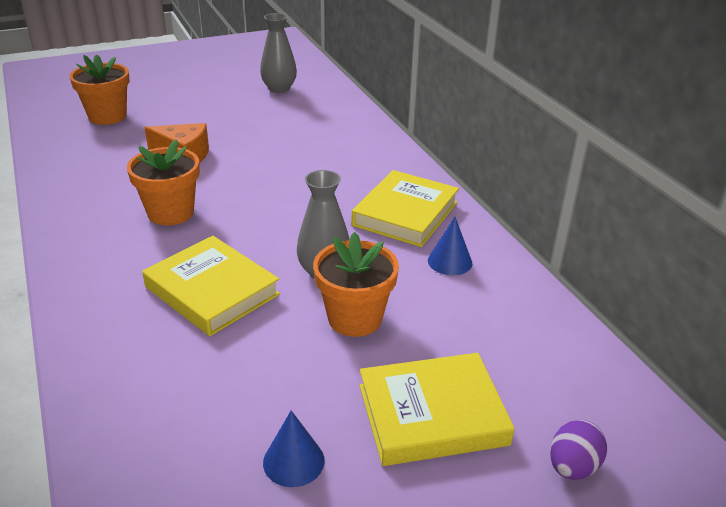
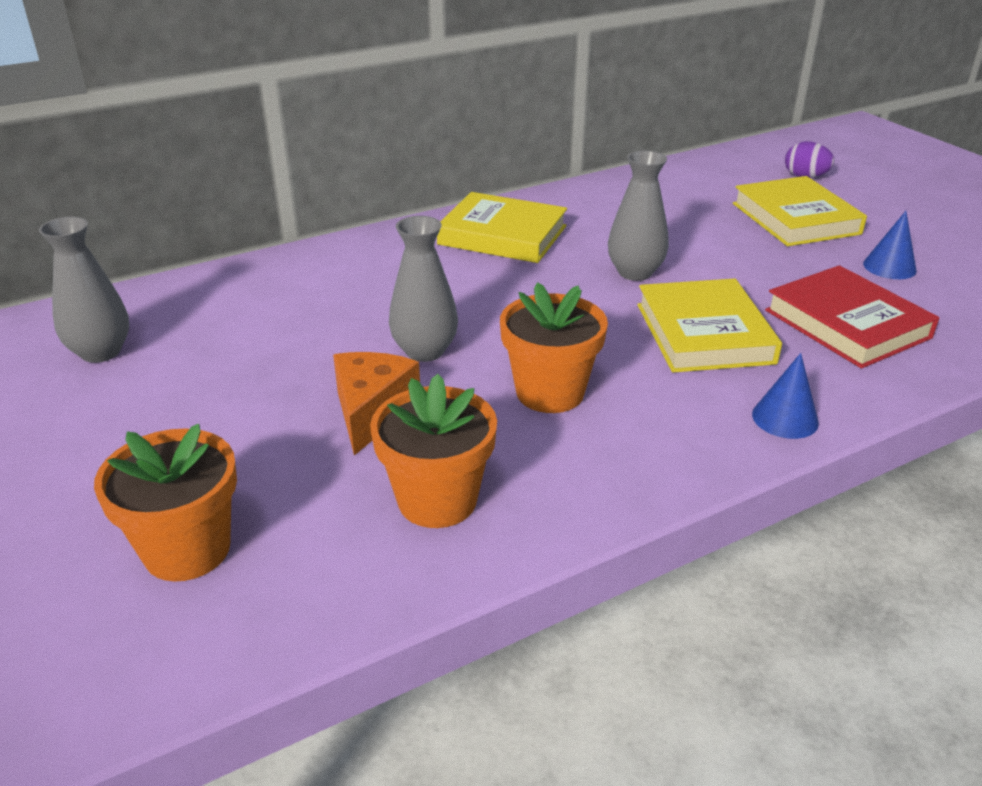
camera: 95 degrees left, 0 degrees up
yellow book [142,236,280,336] -> yellow book turned 45 degrees counterclockwise [637,278,782,373]
orange flower pot [313,232,399,337] -> orange flower pot moved to [370,374,497,528]
blue cone [428,217,472,276] -> blue cone moved to [752,353,819,439]
none -> grey vase [389,216,458,362]
none -> red book [765,265,940,369]

